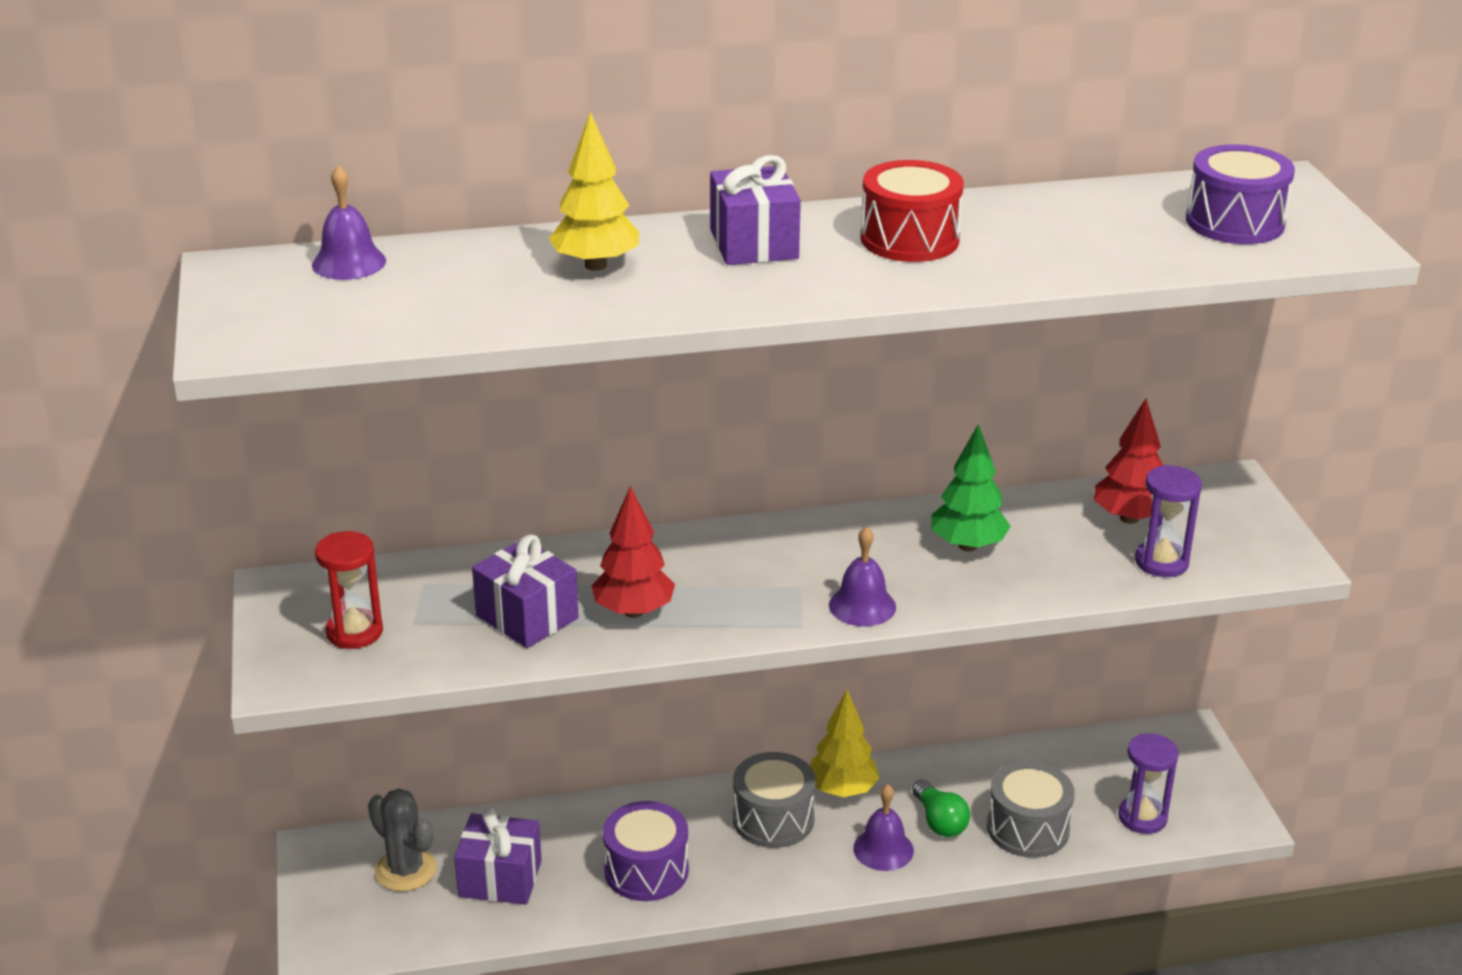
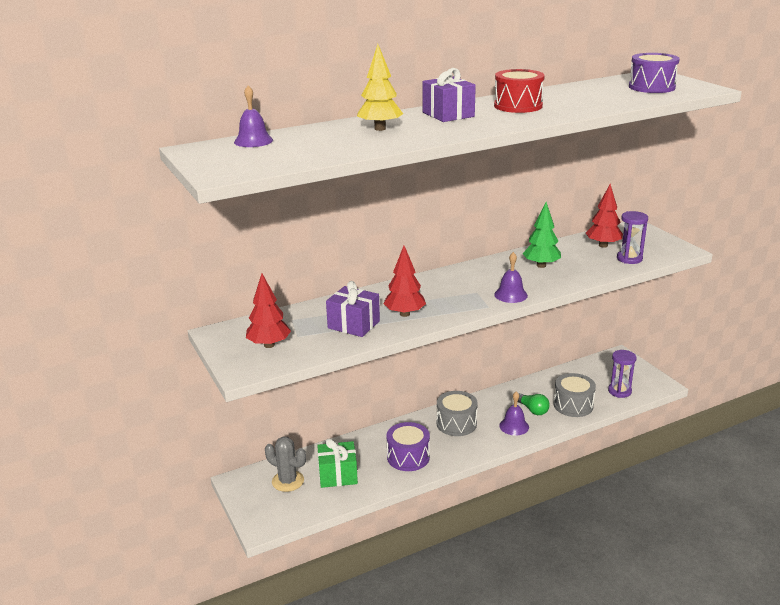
camera: 15 degrees left, 5 degrees down
red hourglass [315,531,383,649] -> red tree [246,273,291,348]
purple gift [454,807,542,905] -> green gift [317,438,358,488]
yellow tree [810,690,879,797] -> none

